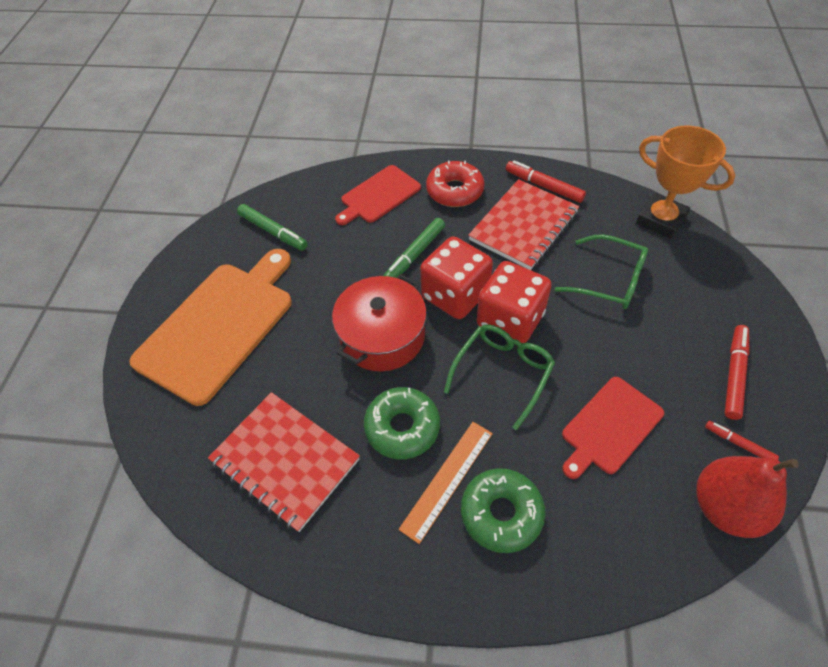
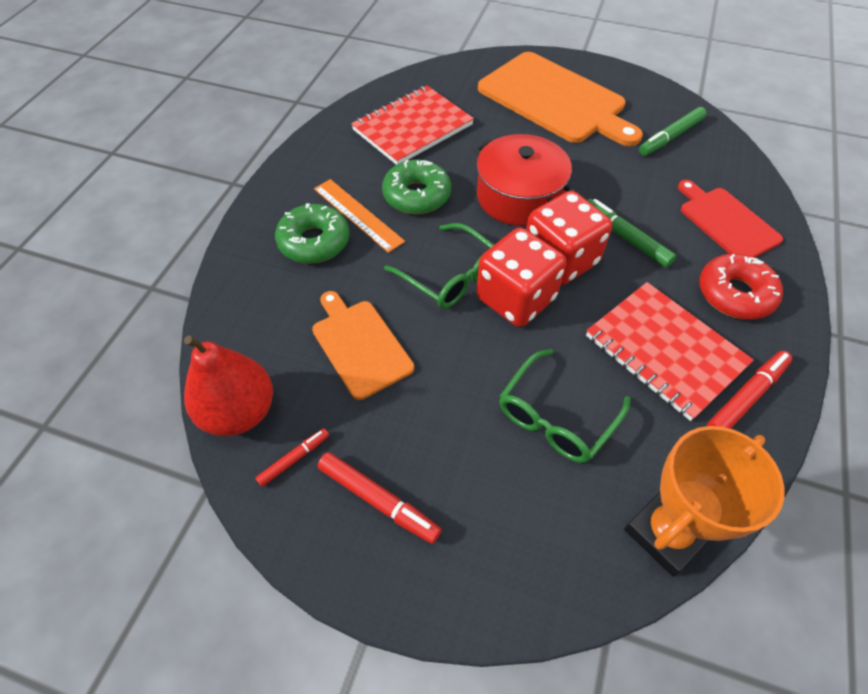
camera: 100 degrees right, 0 degrees up
red cutting board [562,377,664,479] -> orange cutting board [312,291,414,400]

